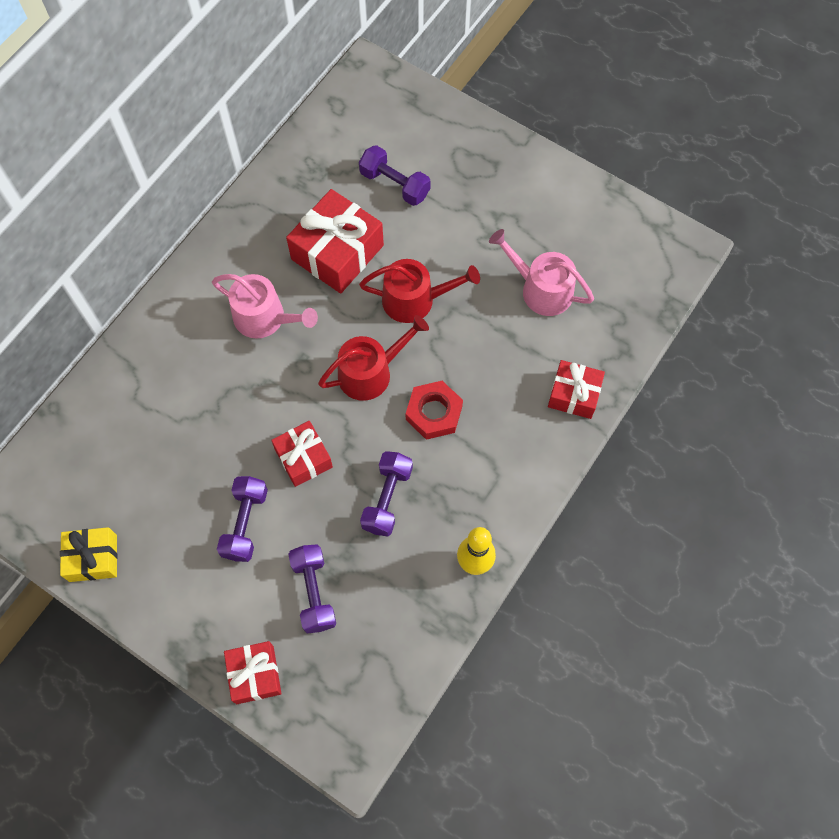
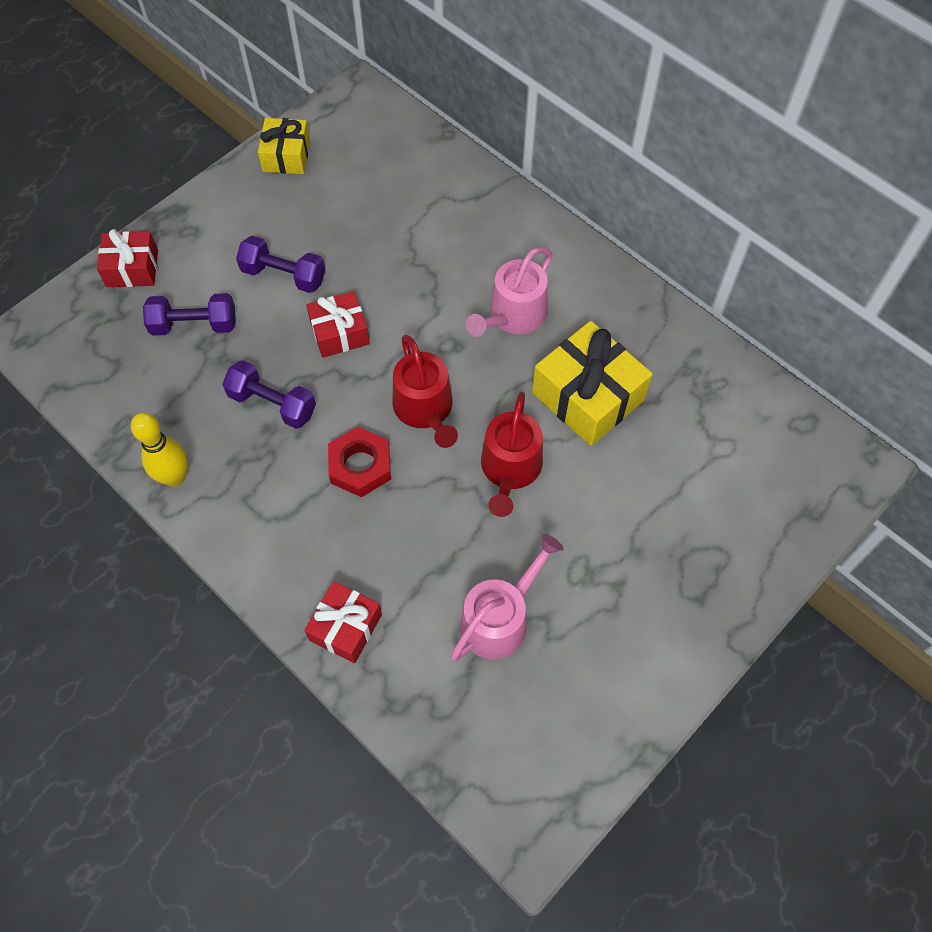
camera: 100 degrees right, 5 degrees down
red gift [286,189,384,293] -> yellow gift [532,321,653,446]
purple dumbbell [359,145,431,206] -> none

